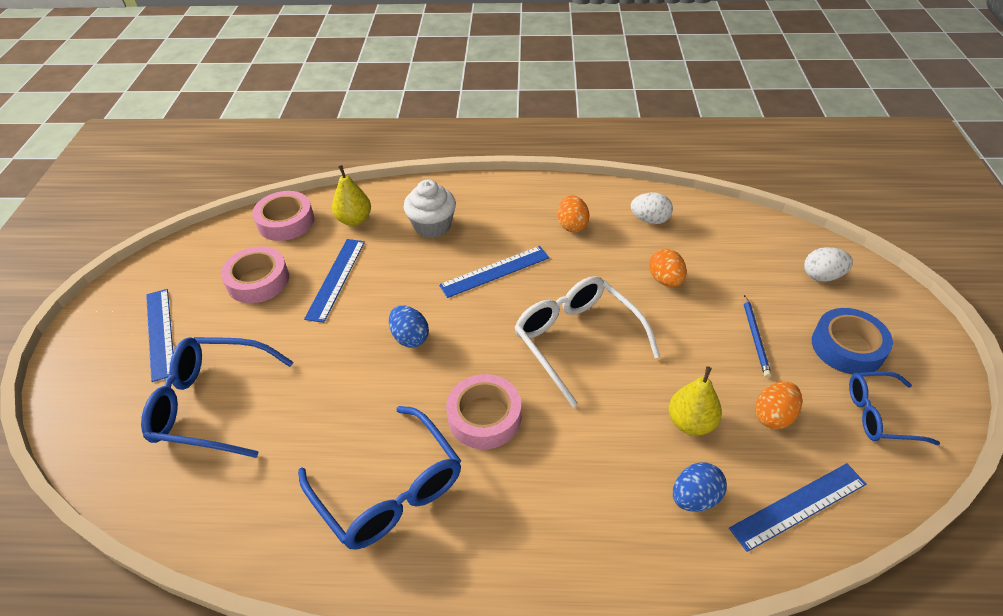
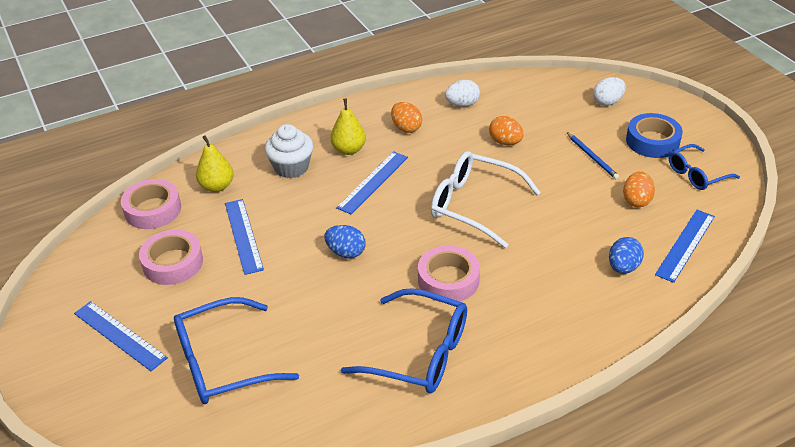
camera: 30 degrees left, 5 degrees down
yellow pear [669,366,722,436] -> yellow pear moved to [330,98,366,155]

